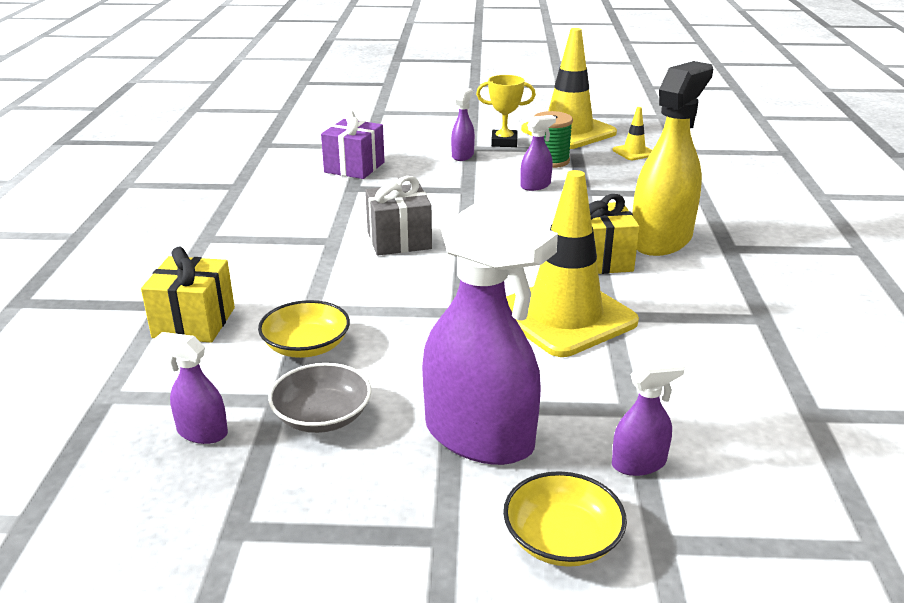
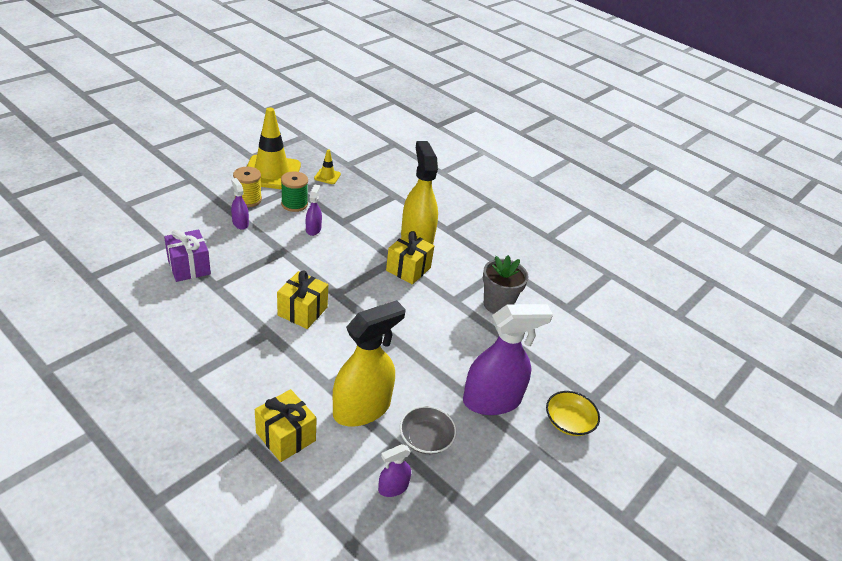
camera: 55 degrees left, 10 degrees up
yellow bowl [258,300,350,358] -> yellow spray bottle [333,300,406,426]
grey gift [365,176,432,255] -> yellow gift [277,271,328,329]
yellow trophy [476,75,536,147] -> yellow spool [233,167,262,207]
yellow traffic cone [506,170,639,357] -> none
purple spray bottle [612,360,685,476] -> none
none -> grey flower pot [483,255,528,314]

